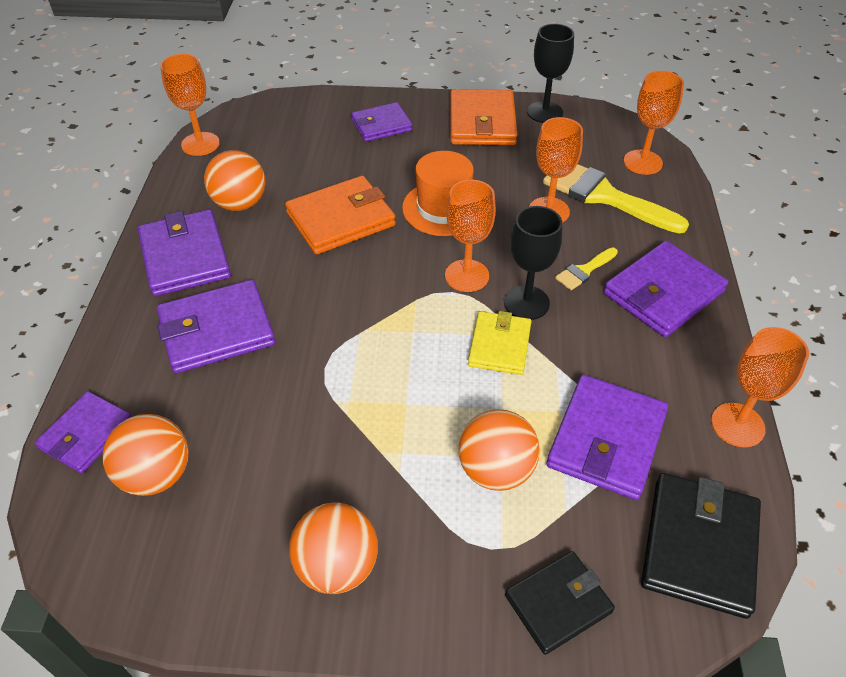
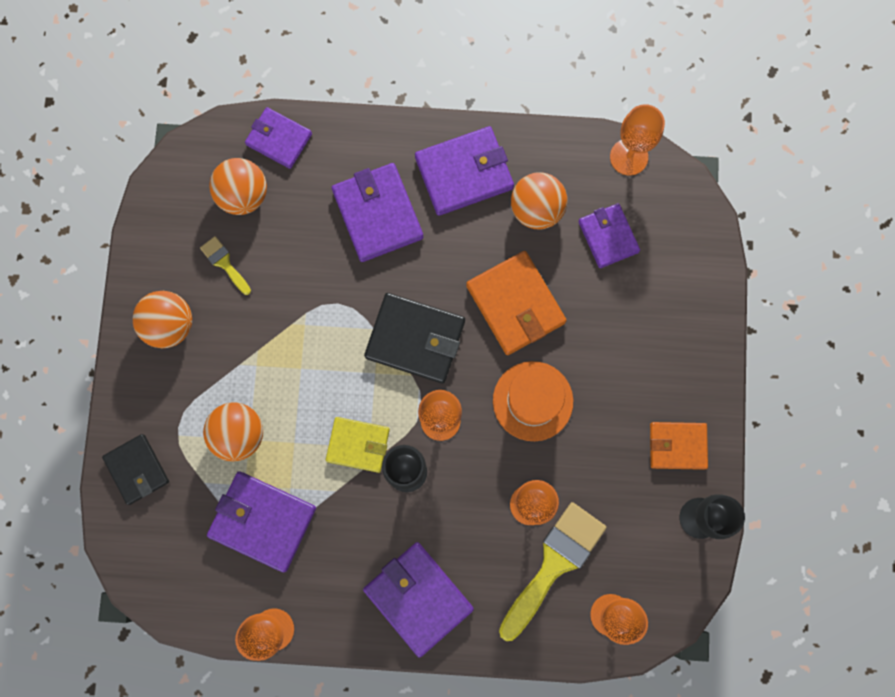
camera: 90 degrees right, 30 degrees up
purple wallet [351,102,412,142] -> purple wallet moved to [578,203,640,268]
orange wallet [450,89,517,145] -> orange wallet [650,422,708,470], size x0.65
yellow brush [555,247,618,290] -> yellow brush moved to [200,236,251,295]
black wallet [641,473,761,619] -> black wallet moved to [364,293,465,384]

